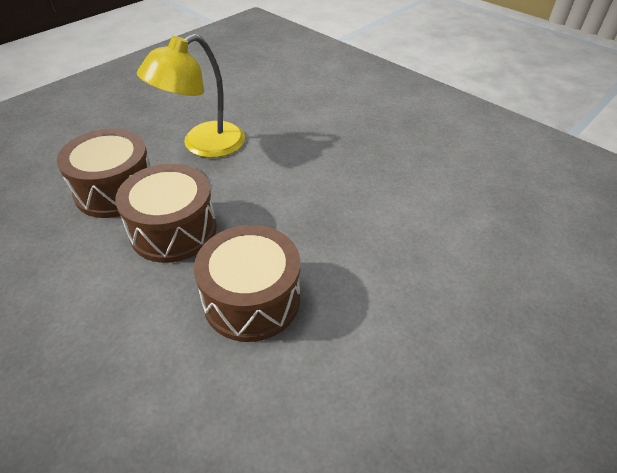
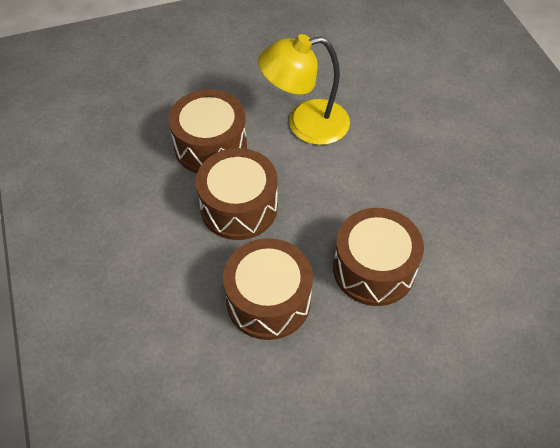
camera: 30 degrees right, 10 degrees up
none -> brown drum [333,208,424,306]

